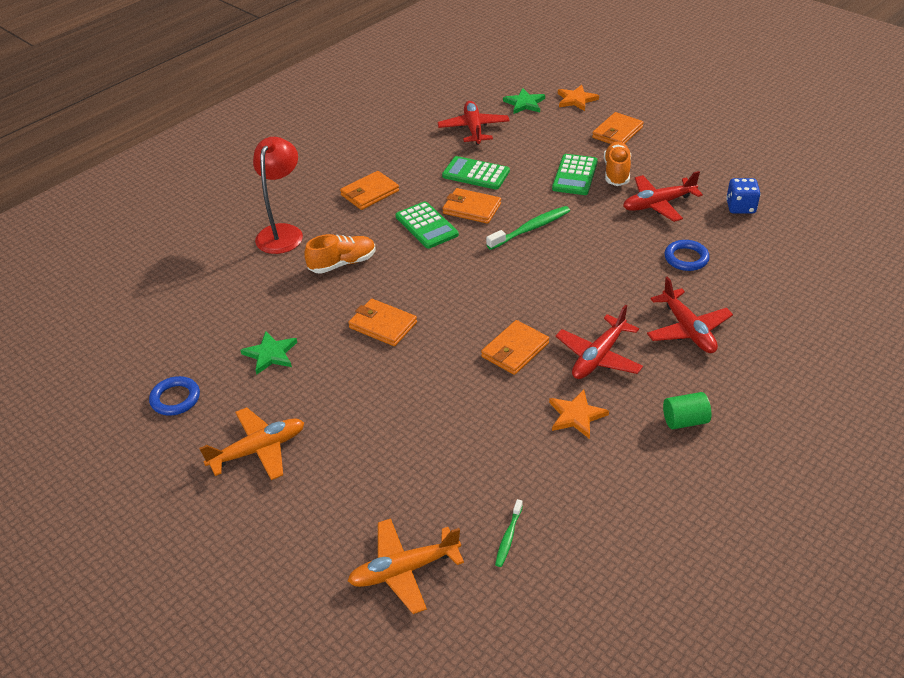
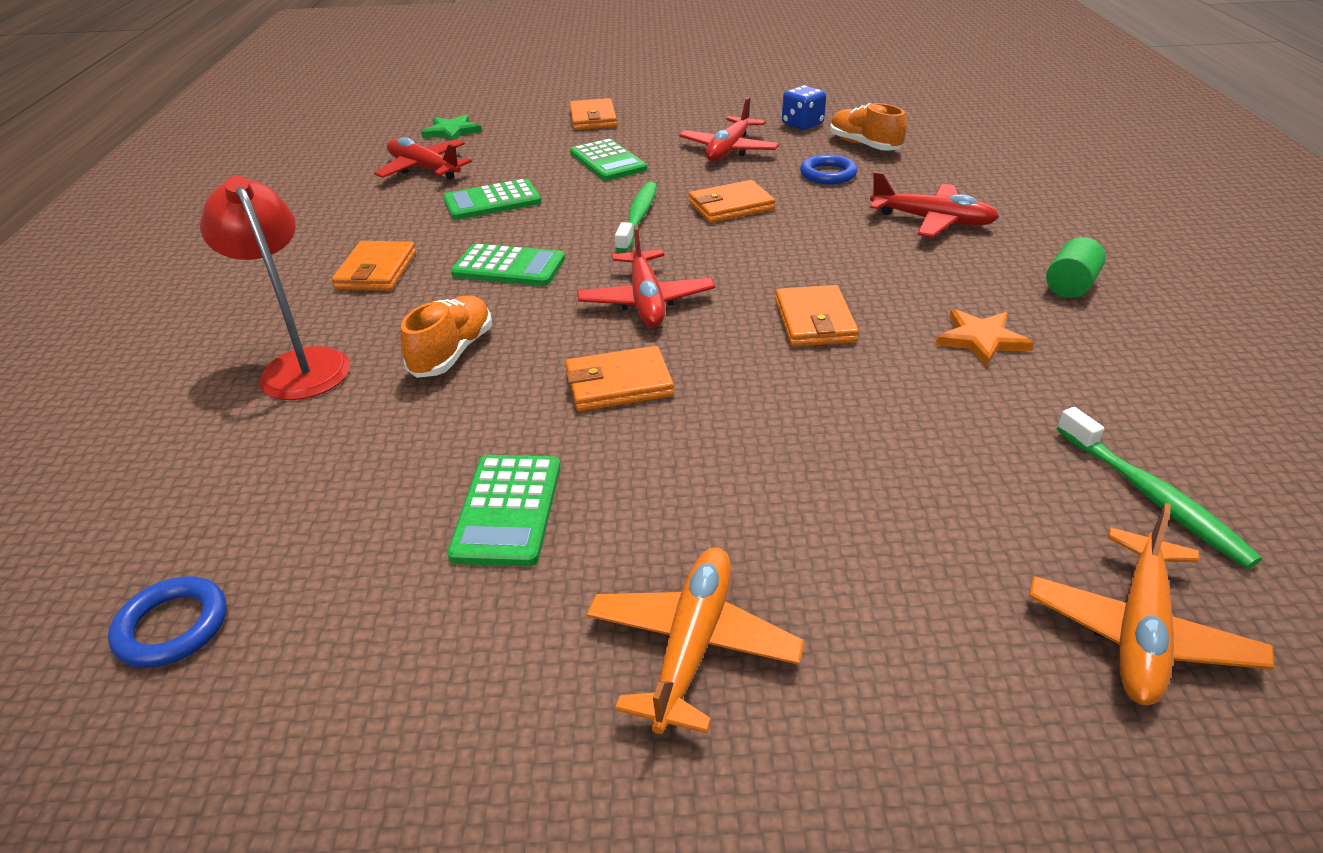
camera: 45 degrees left, 5 degrees down
blue ring [149,376,200,416] -> blue ring moved to [108,576,227,668]
green star [240,331,297,375] -> green calculator [447,455,561,566]
orange wallet [443,188,501,224] -> orange wallet moved to [689,180,775,223]
green toothbrush [495,499,523,567] -> green toothbrush [1057,407,1262,569], size x1.76
red plane [556,305,643,379] -> red plane moved to [577,225,715,327]
orange star [558,85,599,111] -> none
orange shoe [604,142,631,186] -> orange shoe moved to [830,103,907,151]

